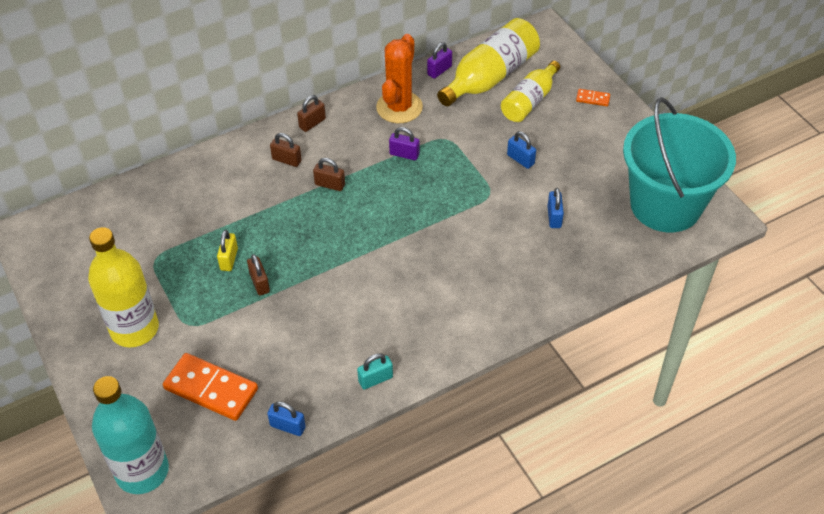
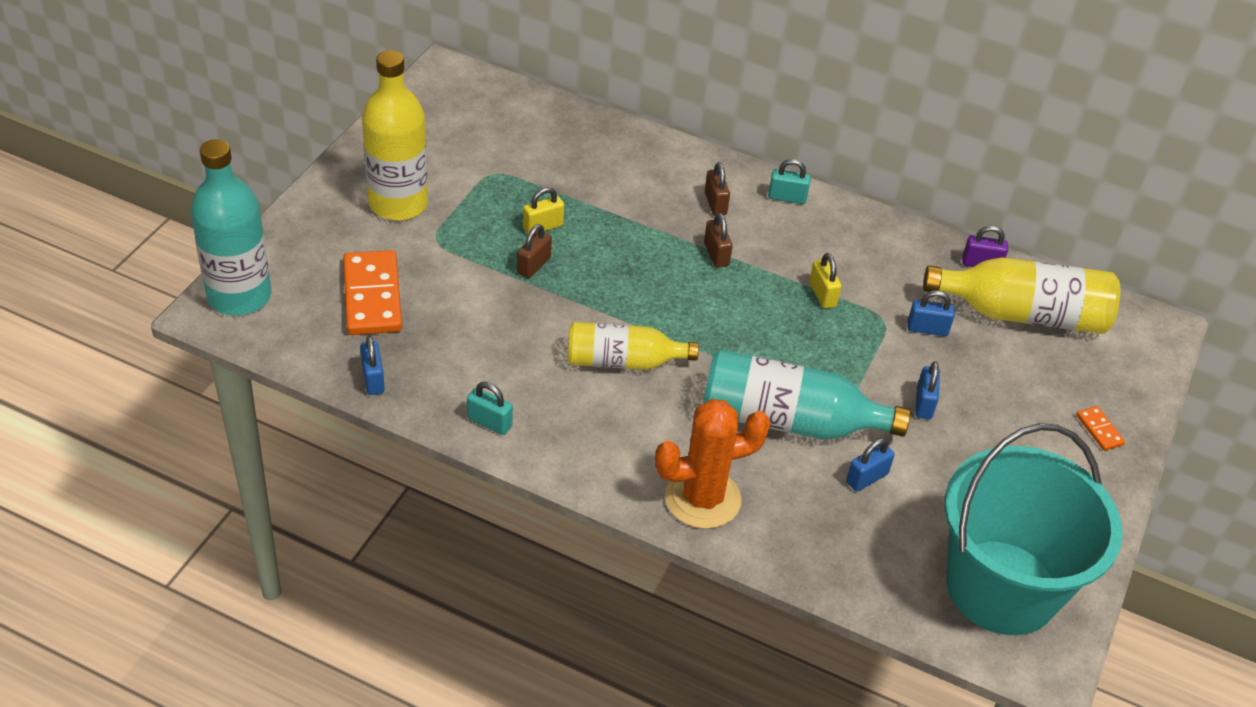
camera: 50 degrees right, 5 degrees down
brown padlock [297,95,326,132] -> turquoise padlock [768,159,811,204]
orange cactus [376,34,423,123] -> orange cactus moved to [655,399,770,529]
purple padlock [389,127,420,160] -> yellow padlock [809,253,842,309]
yellow bottle [501,61,560,122] -> yellow bottle moved to [568,322,699,370]
none -> turquoise bottle [703,349,910,439]
none -> blue padlock [907,290,955,336]

